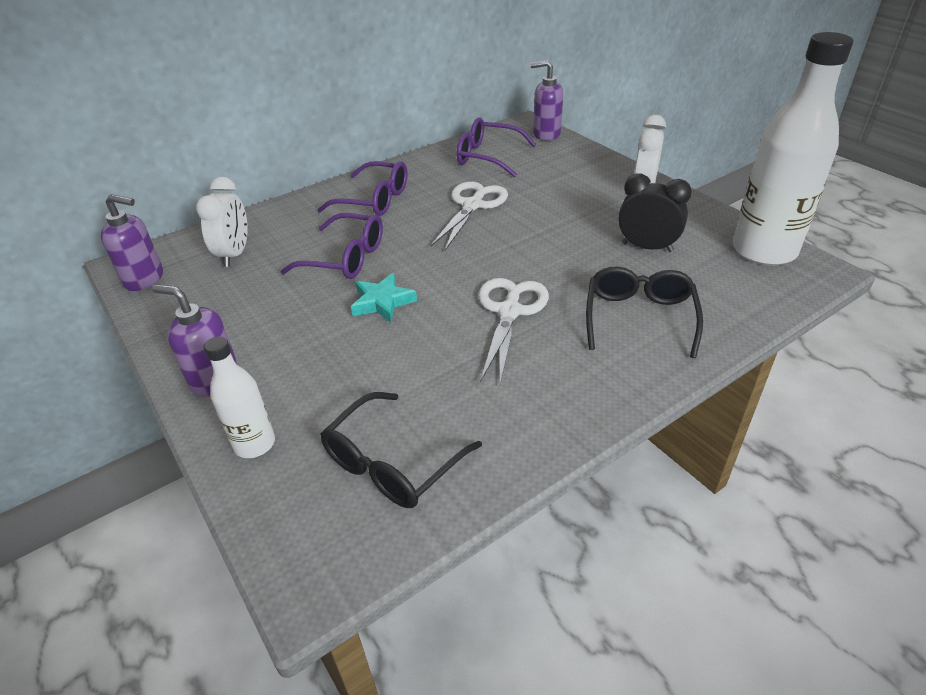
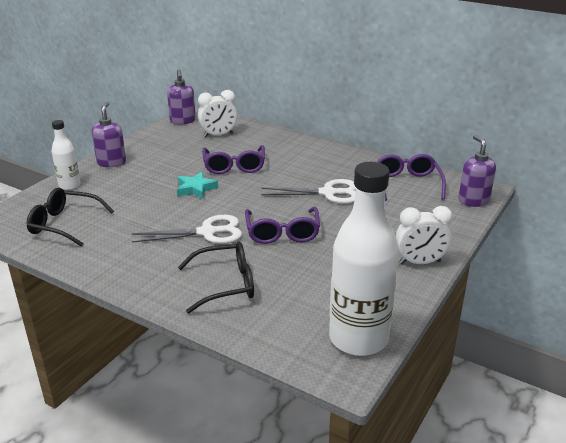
camera: 65 degrees right, 10 degrees down
purple glasses [317,161,408,216] -> purple glasses moved to [245,207,320,244]
black clock [618,173,692,252] -> none

